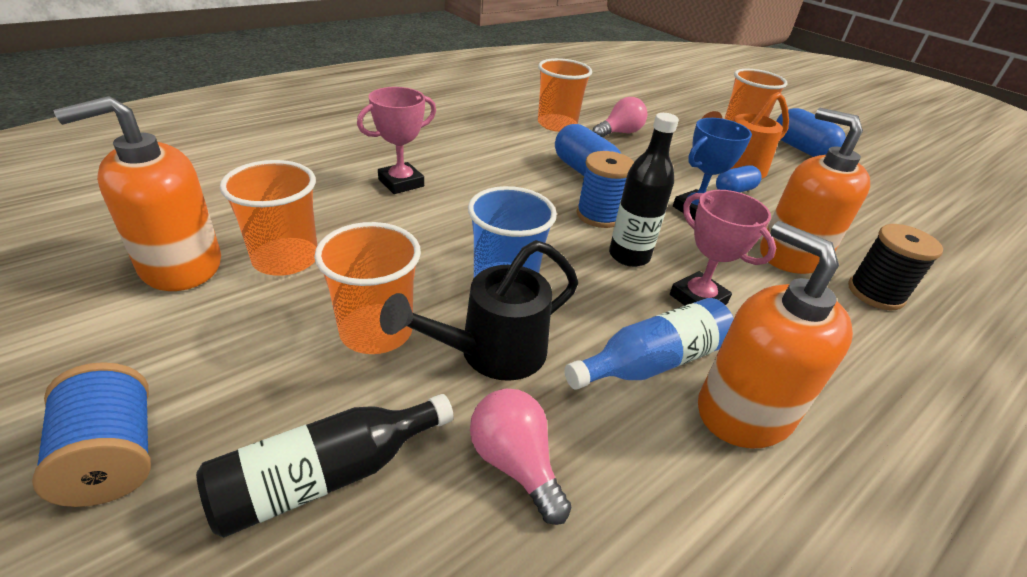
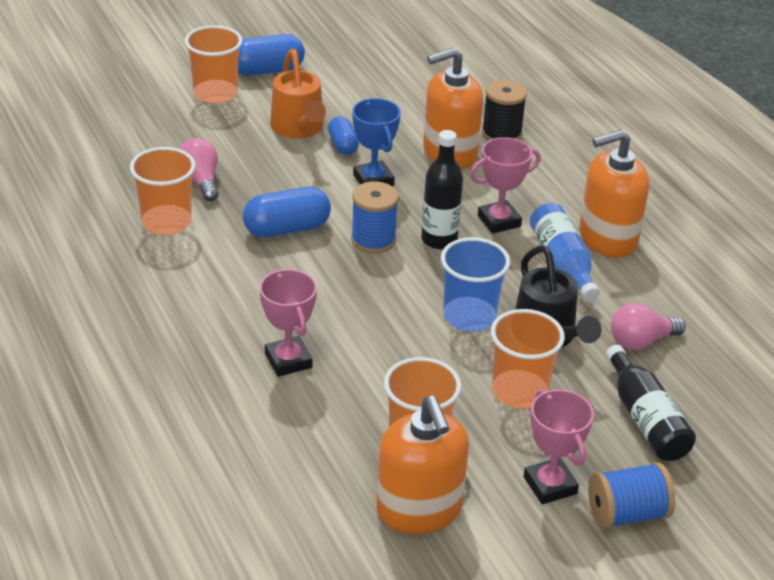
camera: 75 degrees left, 0 degrees up
none -> pink trophy [523,389,594,504]

